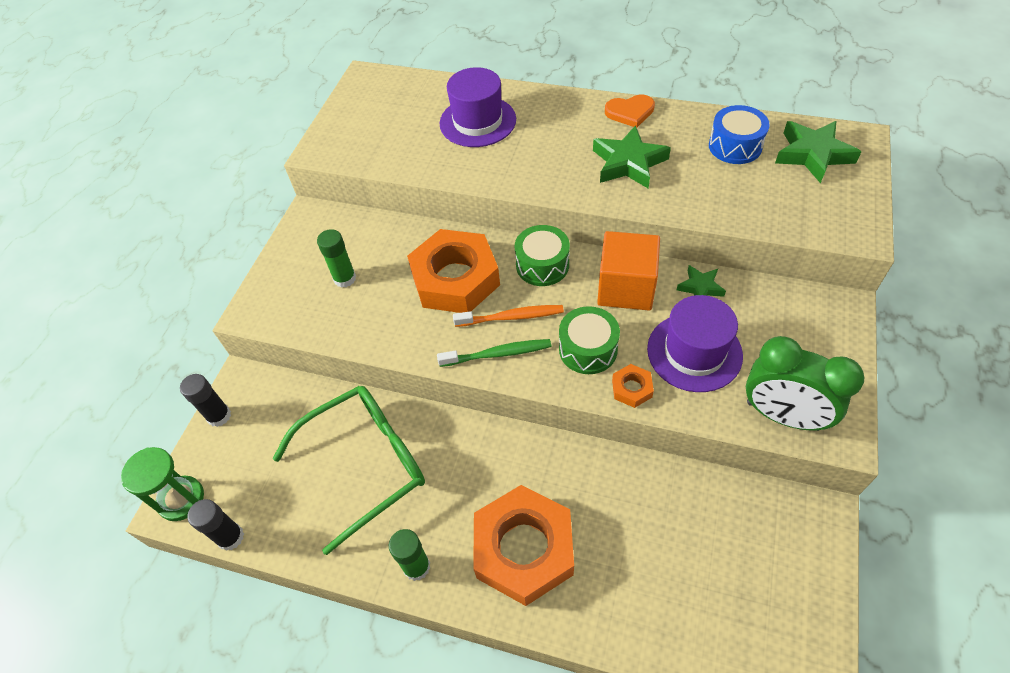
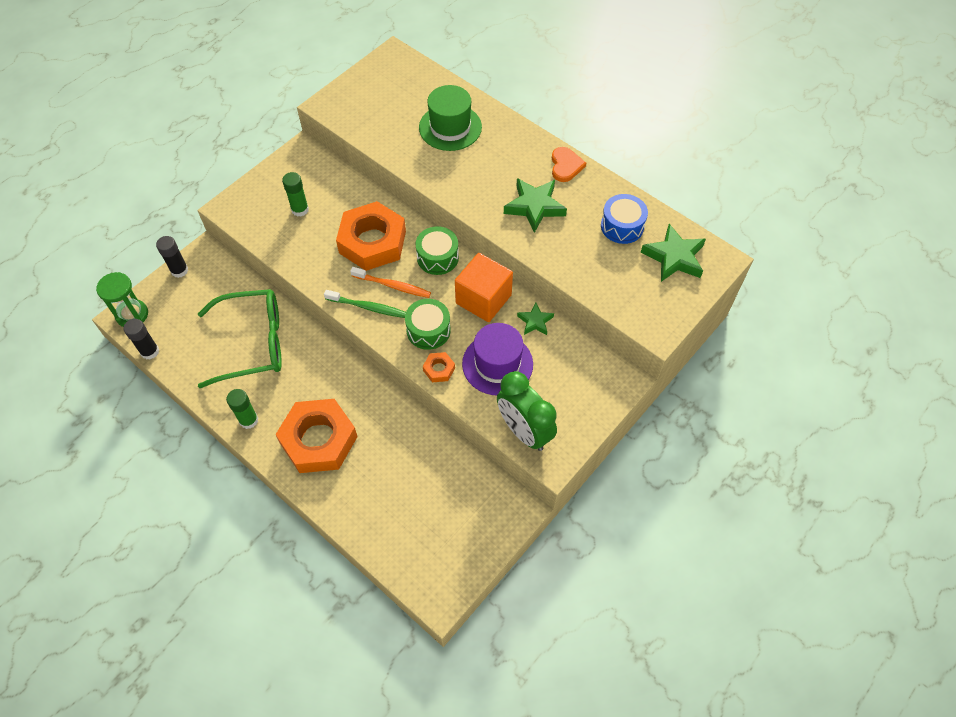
camera: 20 degrees right, 5 degrees up
purple hat [439,67,516,147] -> green hat [419,85,482,151]
orange heart [605,95,655,128] -> orange heart turned 105 degrees counterclockwise [552,147,586,182]

